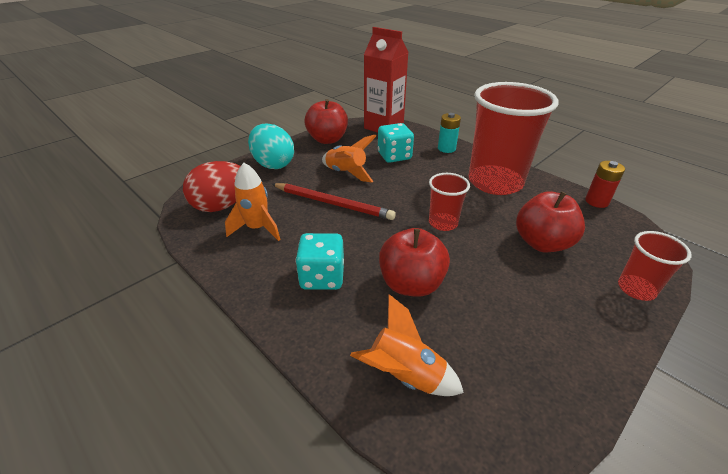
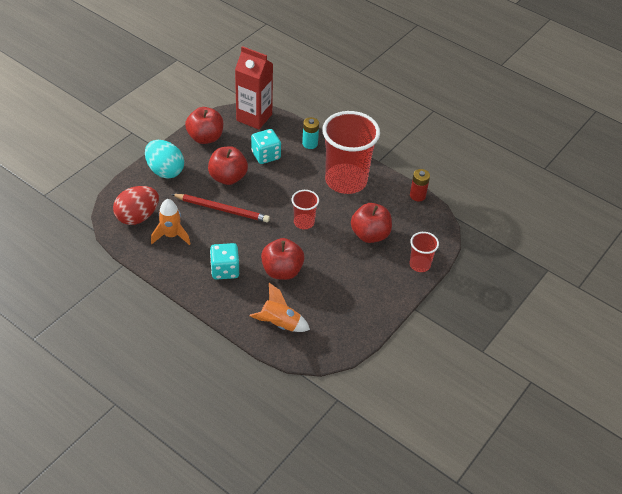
camera: 10 degrees left, 10 degrees up
orange rocket [322,135,376,182] -> red apple [208,146,248,185]

